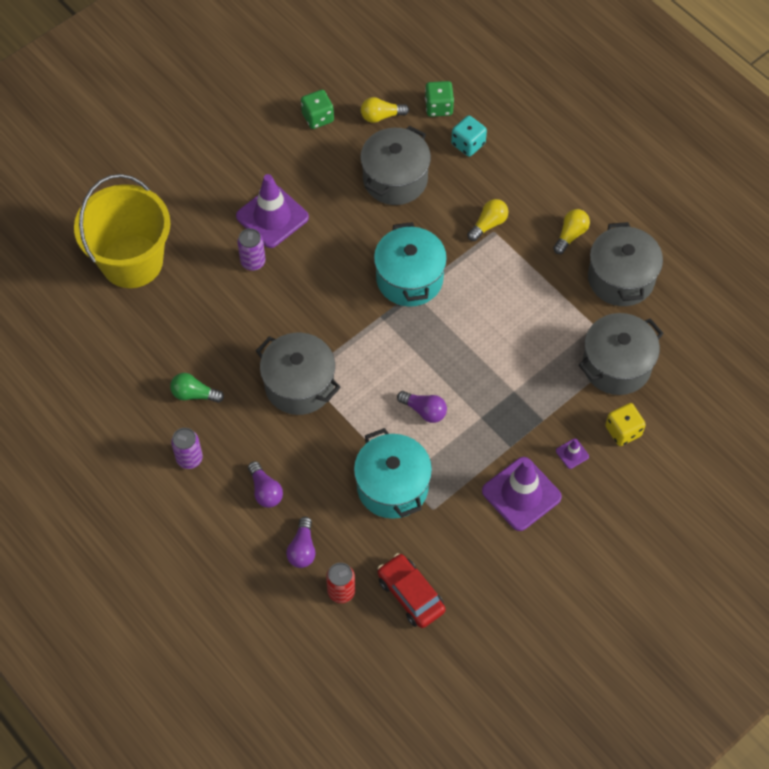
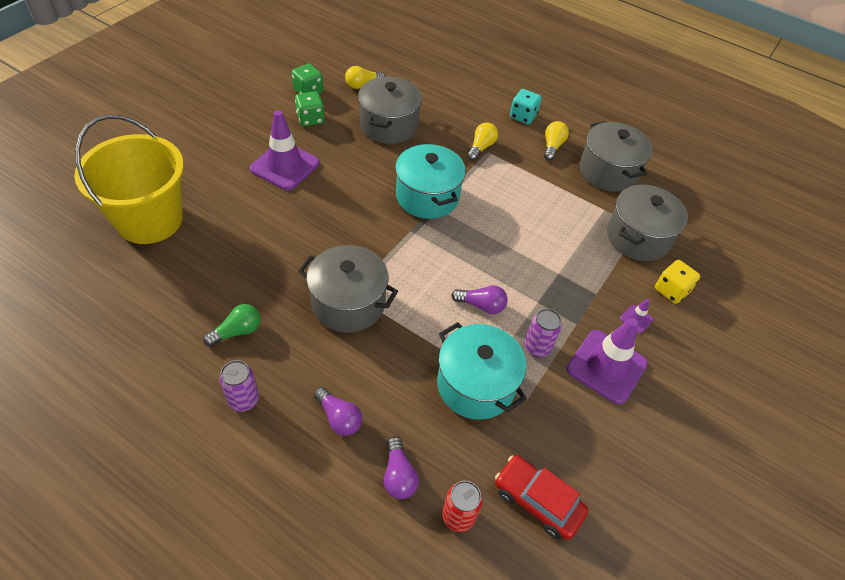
camera: 20 degrees left, 10 degrees down
green light bulb [170,373,224,403] -> green light bulb turned 150 degrees clockwise [203,304,261,347]
purple can [237,228,266,271] -> purple can moved to [524,308,562,357]
green dice [425,81,454,117] -> green dice moved to [295,91,324,126]
turquoise dice [451,115,487,157] -> turquoise dice moved to [510,89,542,124]

